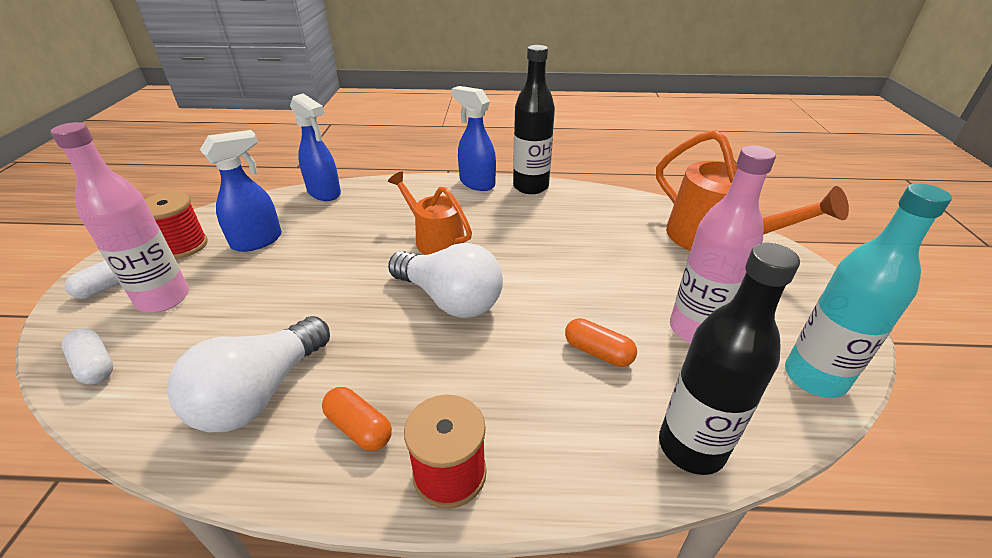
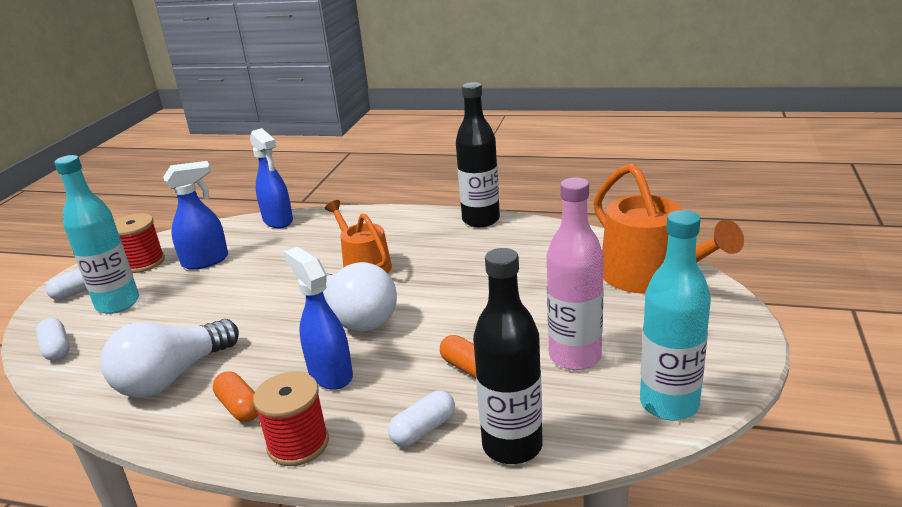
camera: 15 degrees right, 10 degrees down
pink bottle [51,122,189,313] -> turquoise bottle [54,155,139,314]
blue spray bottle [452,86,496,191] -> blue spray bottle moved to [284,247,353,390]
none -> white capsule [388,390,455,447]

